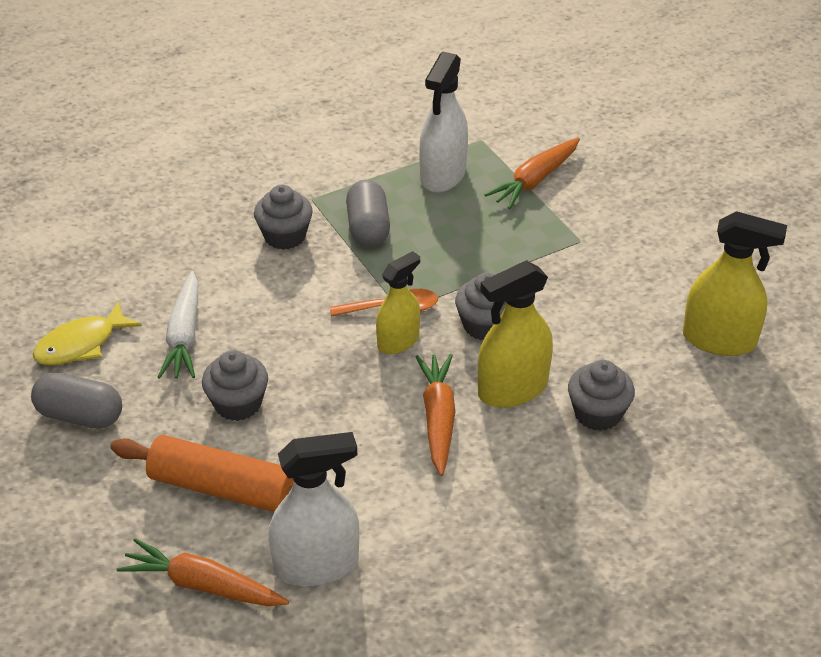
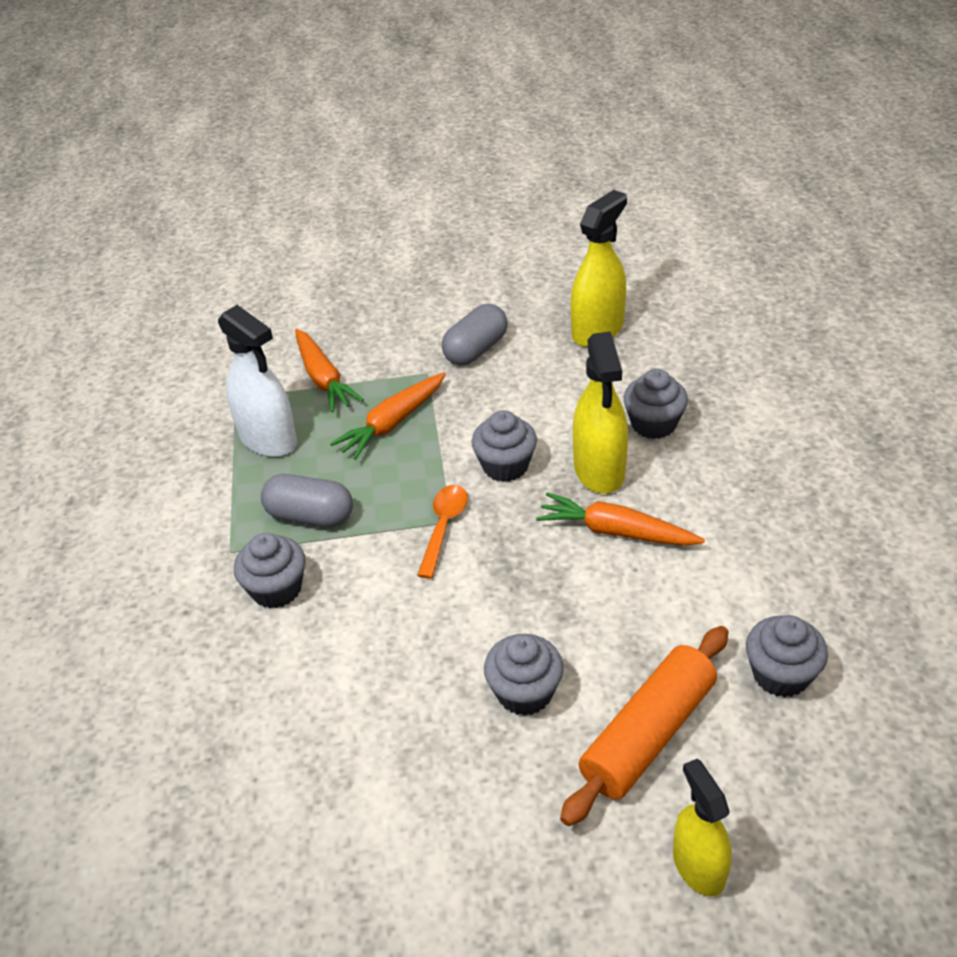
camera: 65 degrees left, 0 degrees up
grey capsule [31,373,122,428] -> grey capsule moved to [442,304,508,365]
yellow fish [33,301,142,365] -> none
orange carrot [116,538,289,606] -> orange carrot moved to [330,372,446,460]
white carrot [158,271,198,379] -> none
white spray bottle [269,432,359,586] -> grey cupcake [746,615,828,698]
yellow spray bottle [376,251,420,354] -> yellow spray bottle moved to [673,759,732,897]

